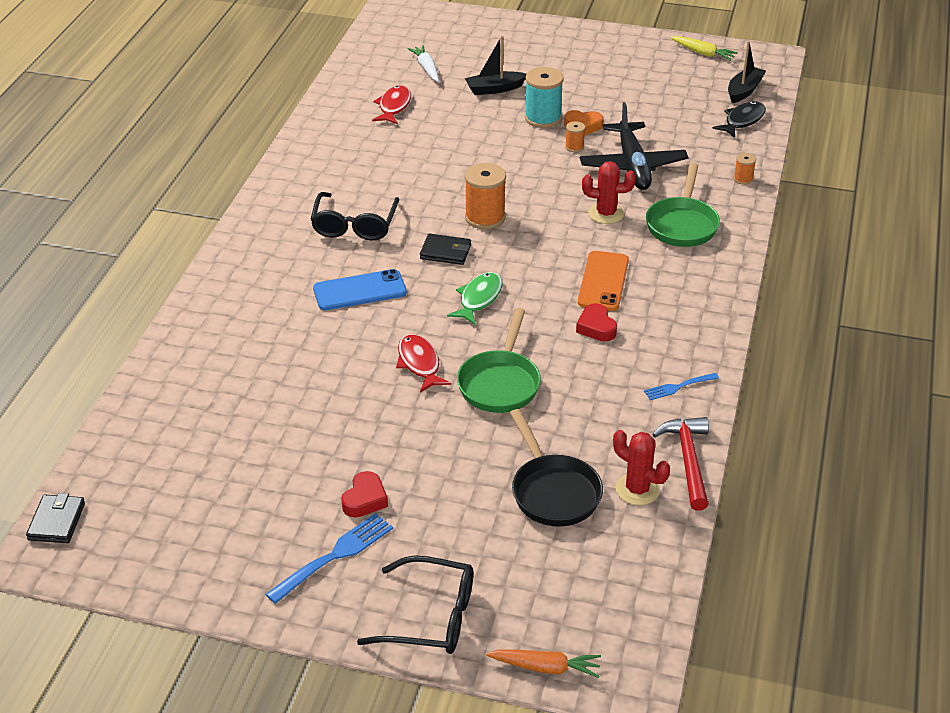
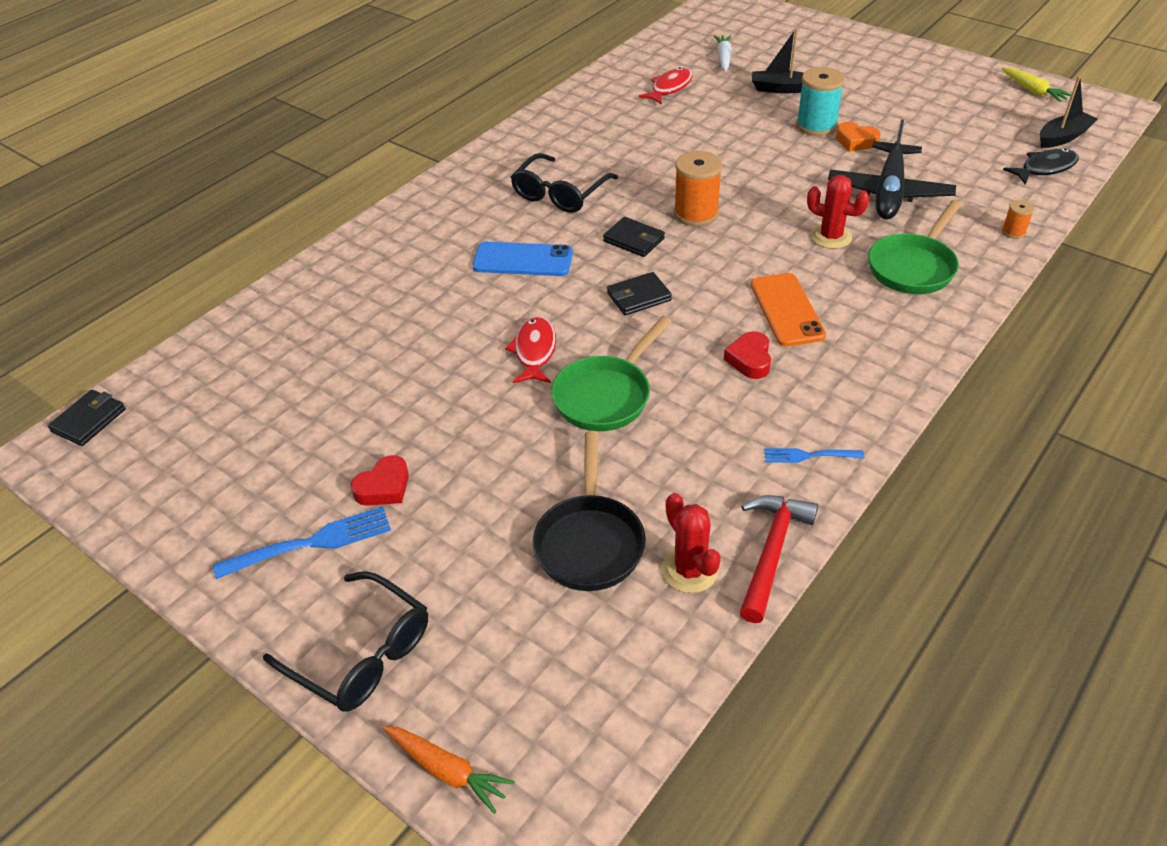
camera: 25 degrees right, 5 degrees up
green fish [447,272,503,325] -> black wallet [607,272,672,315]
orange spool [565,121,585,152] -> none
orange phone [578,251,629,311] -> orange phone turned 45 degrees counterclockwise [751,273,826,346]

